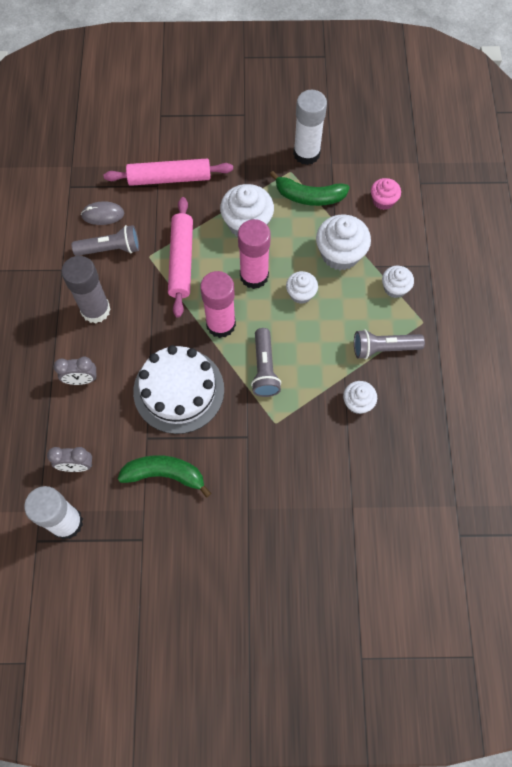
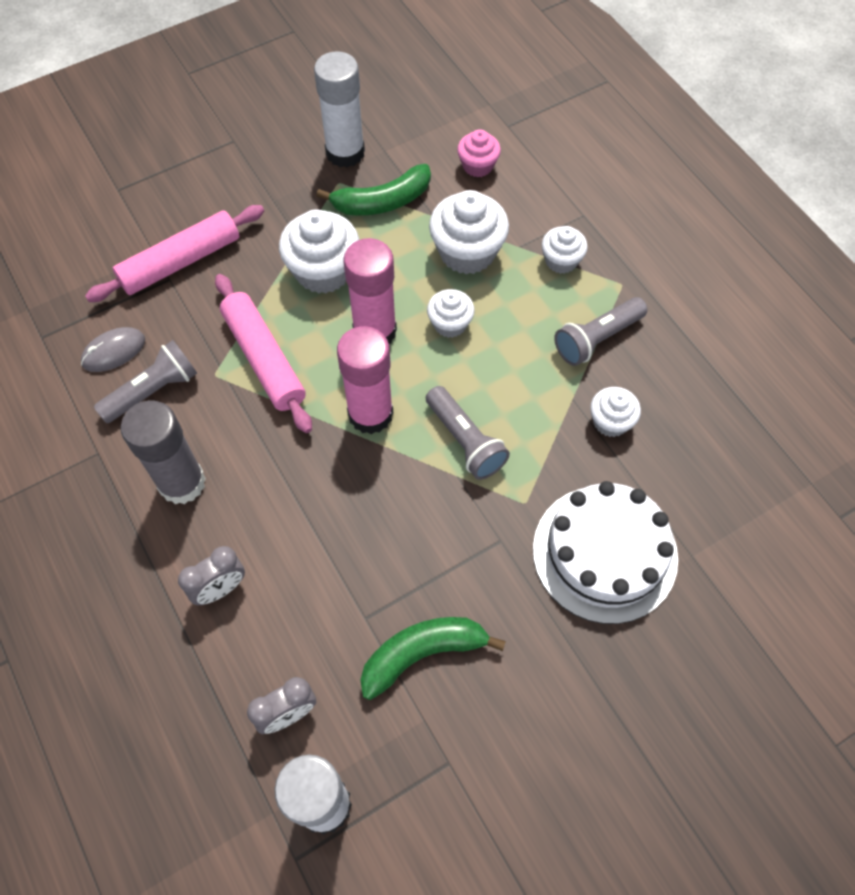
camera: 30 degrees left, 5 degrees down
white cake [133,345,224,434] -> white cake moved to [533,481,678,624]

